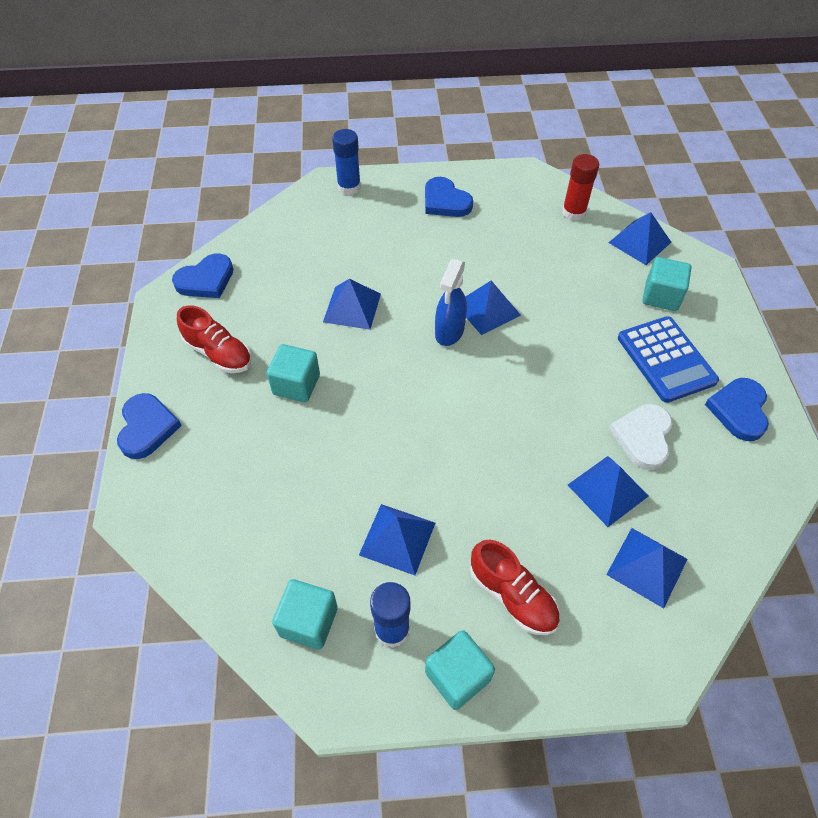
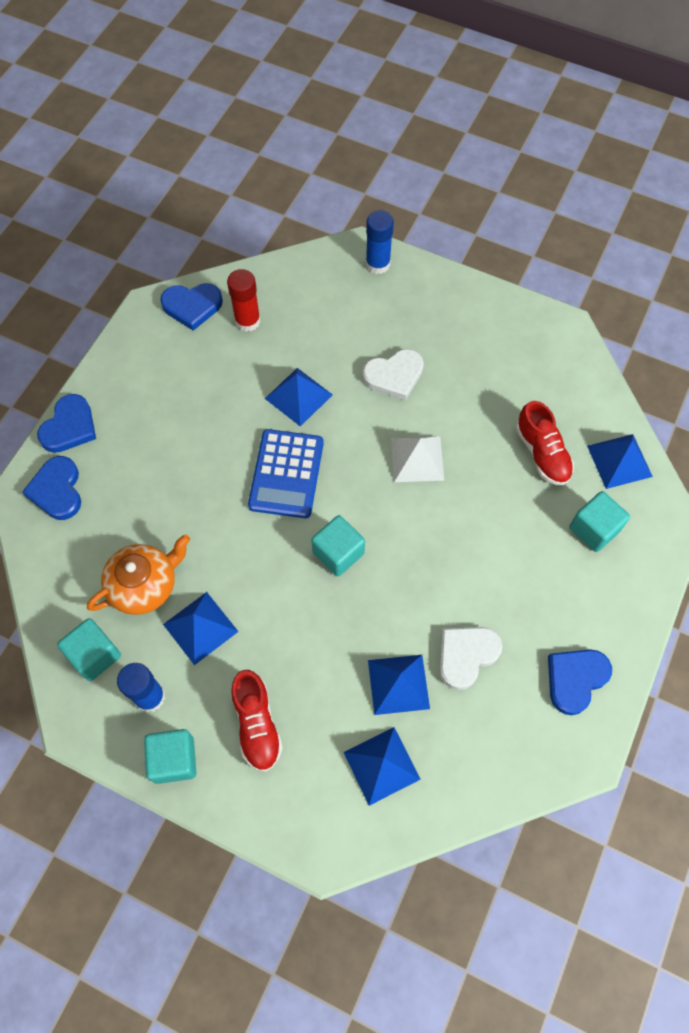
camera: 30 degrees right, 10 degrees up
red shoe [177,305,252,373] -> red shoe moved to [516,401,574,485]
turquoise cube [267,344,320,402] -> turquoise cube moved to [311,515,365,576]
blue heart [425,177,473,217] -> blue heart moved to [22,456,81,520]
blue spray bottle [435,259,467,346] -> none
blue pyramid [465,281,521,335] -> white pyramid [391,436,444,482]
red glue stick [562,154,599,221] -> red glue stick moved to [227,269,261,332]
blue calculator [618,316,719,403] -> blue calculator moved to [248,429,324,518]
none -> orange teapot [87,534,190,615]
none -> white heart [362,349,424,400]

